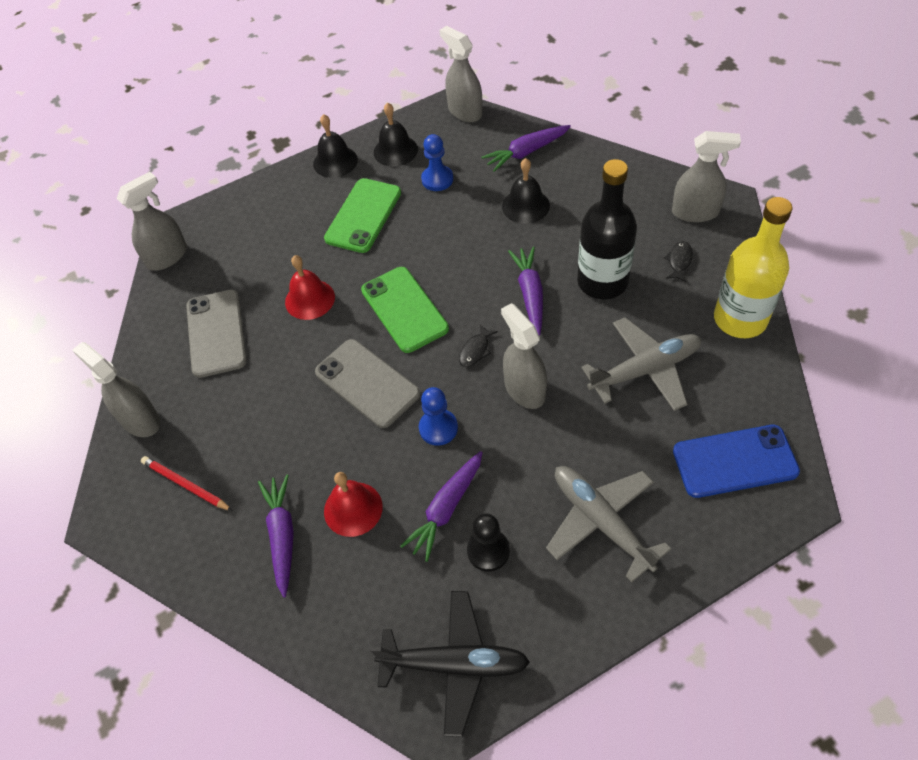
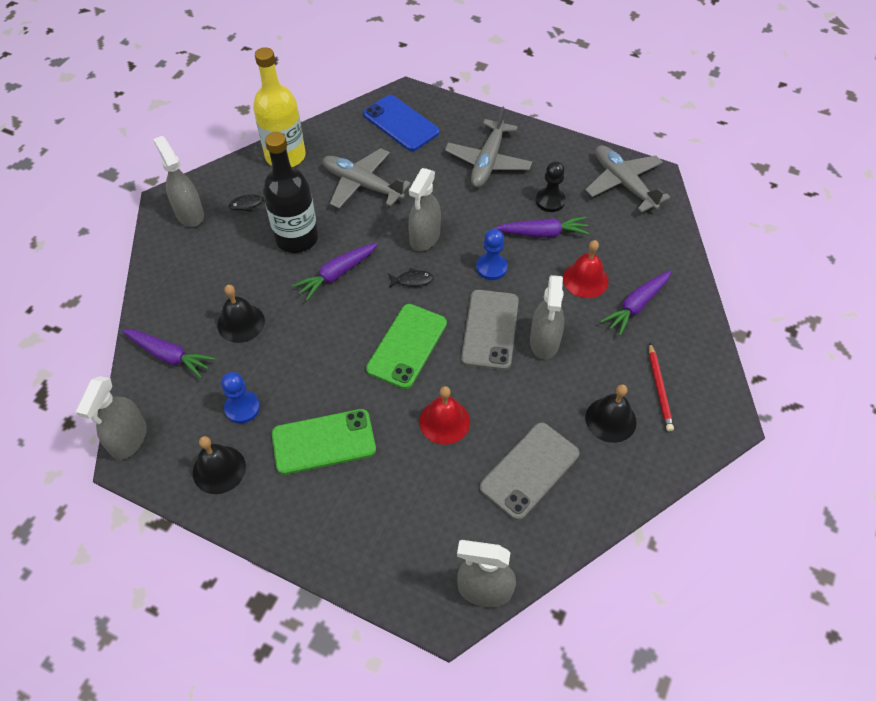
camera: 130 degrees left, 0 degrees up
grey spray bottle [72,342,160,437] -> grey spray bottle moved to [530,275,564,360]
black bell [313,114,358,178] -> black bell moved to [585,384,637,443]
black plane [370,591,530,737] -> grey plane [585,145,670,213]

